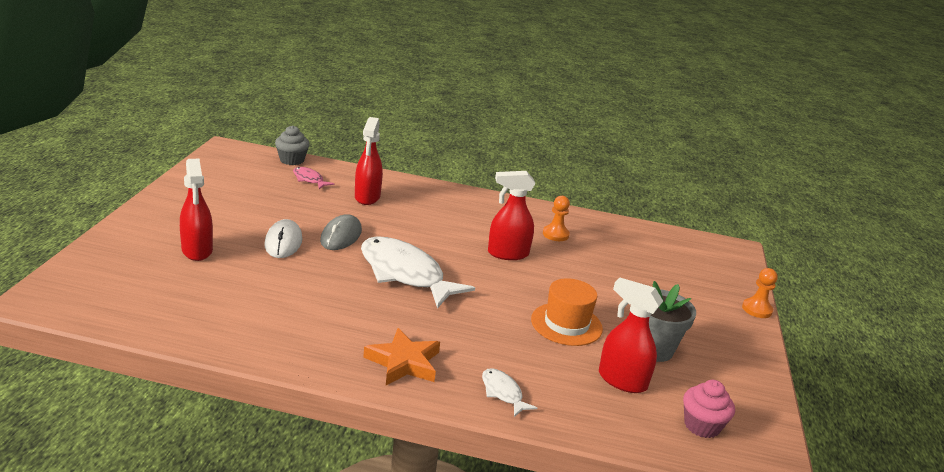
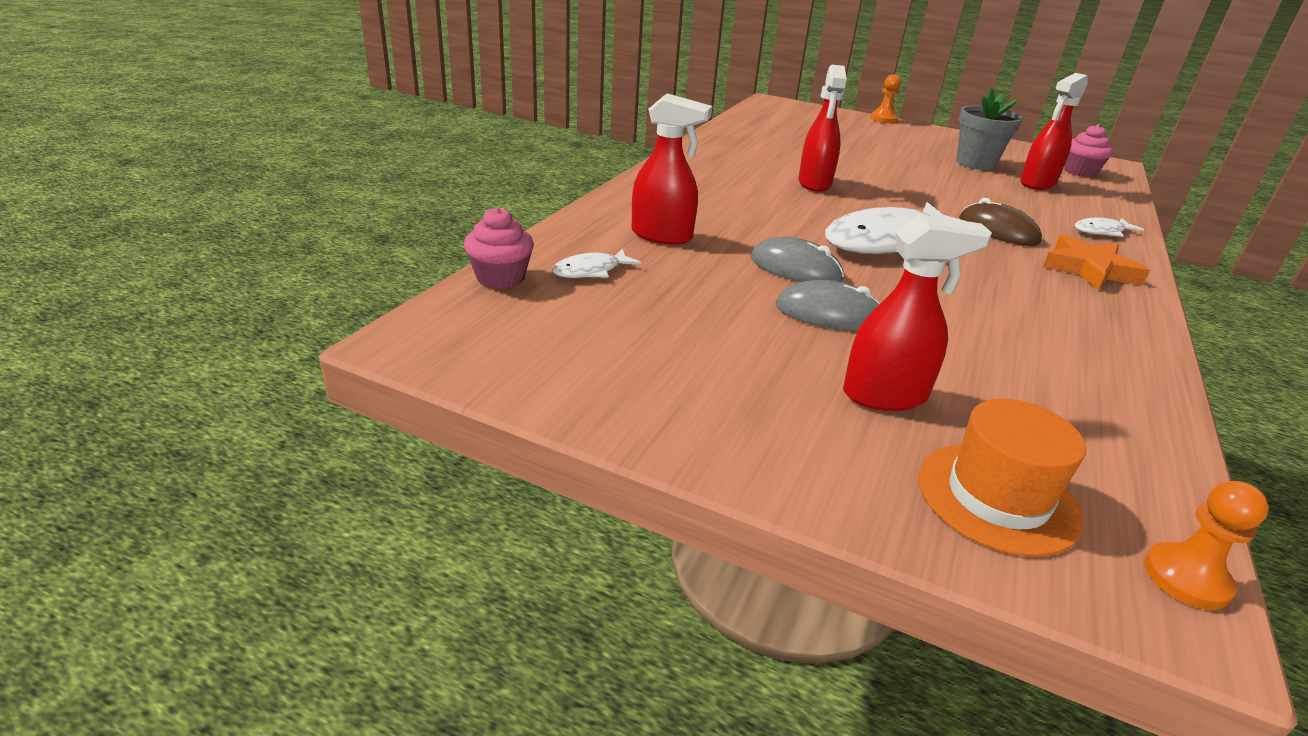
camera: 75 degrees left, 5 degrees up
white mouse [264,219,303,258] -> grey mouse [776,280,880,331]
grey cupcake [275,125,310,165] -> pink cupcake [464,207,534,289]
pink fish [293,167,334,189] -> white fish [552,248,641,278]
orange hat [531,278,603,346] -> orange hat moved to [919,399,1086,557]
orange pawn [543,196,570,241] -> orange pawn moved to [1144,481,1269,610]
none -> brown mouse [959,198,1042,246]

